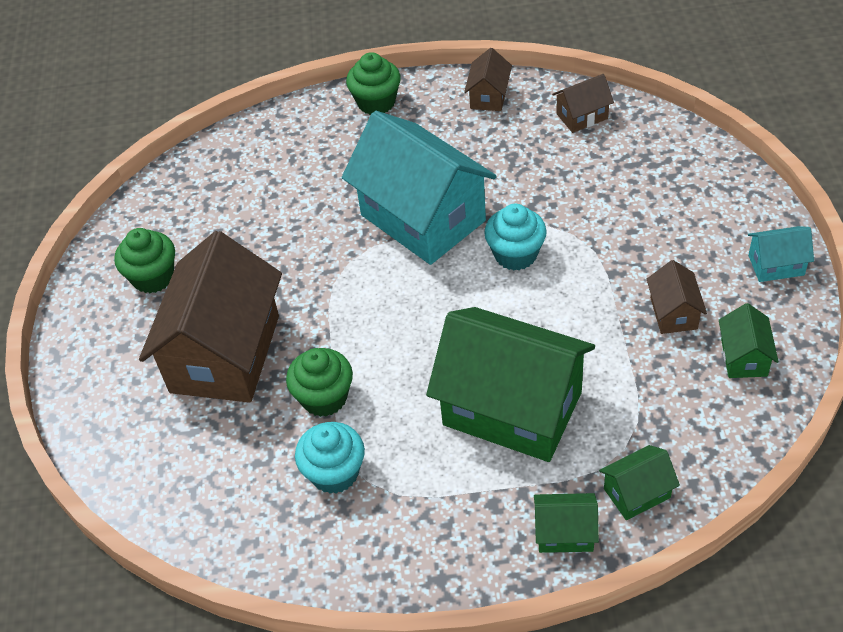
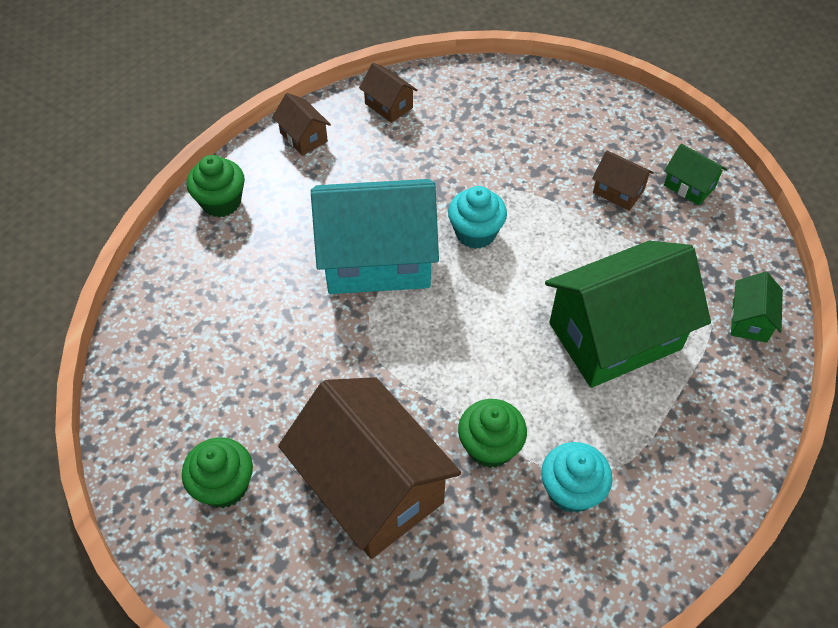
camera: 55 degrees left, 5 degrees up
green house [534,493,599,553] -> none
brown house [552,74,614,133] -> brown house turned 60 degrees counterclockwise [359,63,418,123]
turquoise house [748,226,814,282] -> none

